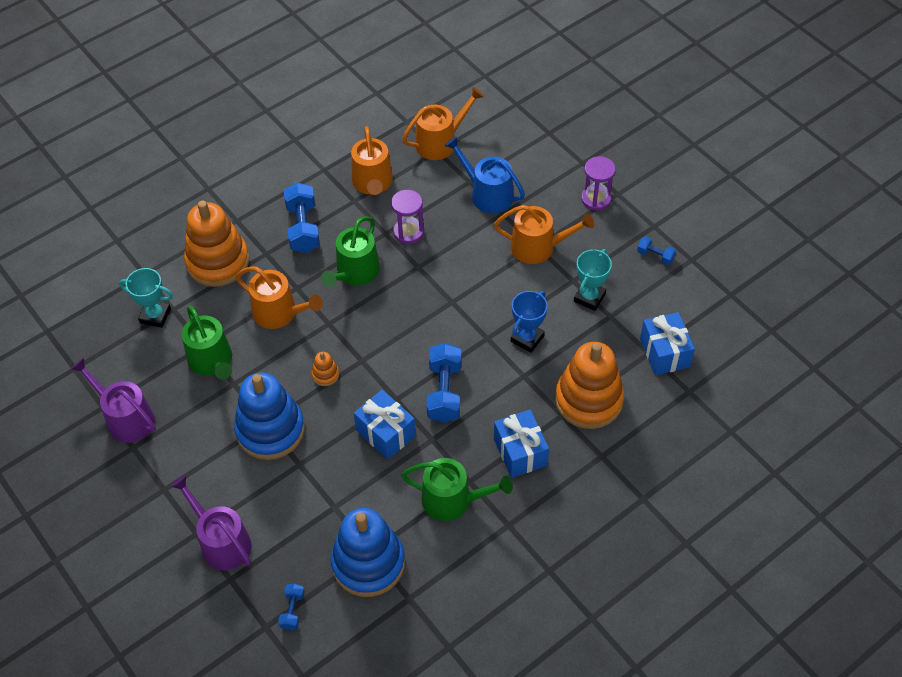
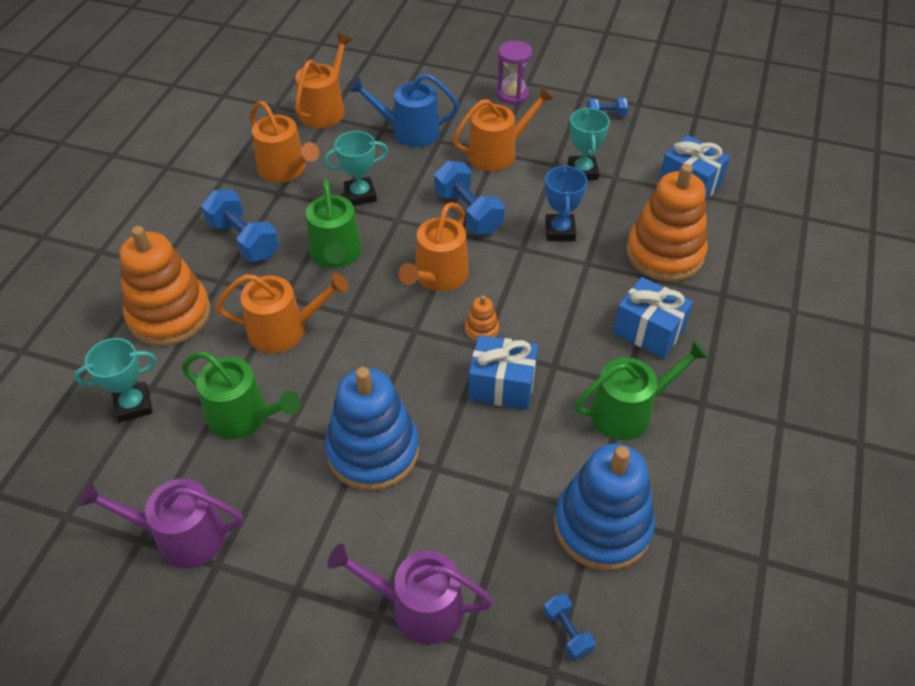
camera: 35 degrees left, 5 degrees down
orange stacking toy [312,352,339,386] -> orange stacking toy moved to [465,295,499,341]
purple hourglass [391,190,424,244] -> turquoise trophy [324,131,388,206]
blue dumbbell [427,343,461,423] -> blue dumbbell moved to [434,161,505,235]
none -> orange watering can [398,202,469,291]

